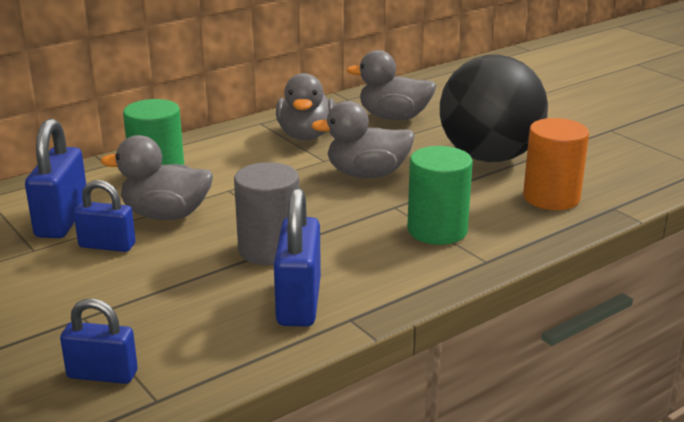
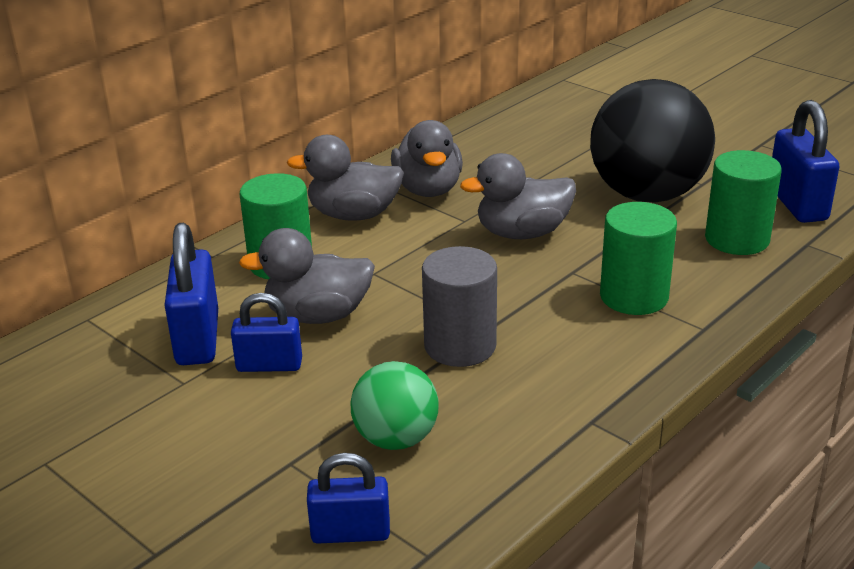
camera: 10 degrees left, 5 degrees up
blue padlock [274,188,321,327] -> blue padlock moved to [772,100,839,223]
grey duck [346,50,436,120] -> grey duck moved to [287,135,404,221]
orange cylinder [523,118,589,210] -> green cylinder [705,150,782,255]
none -> green ball [351,361,439,450]

